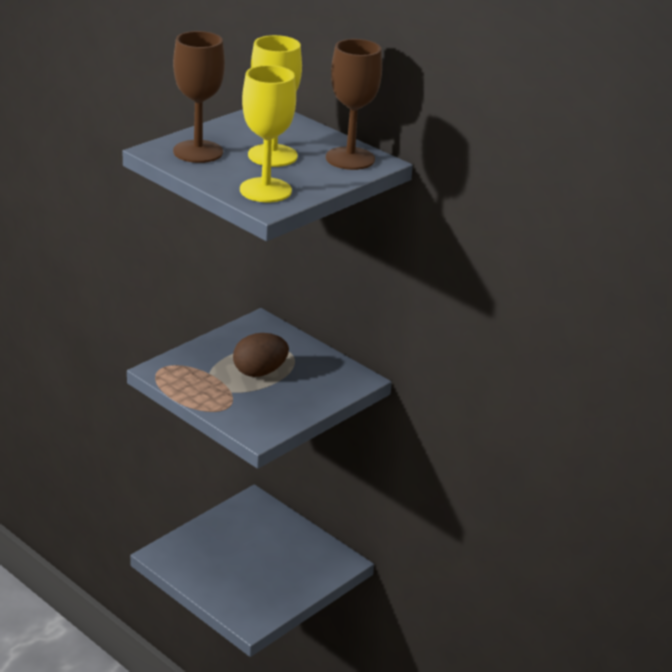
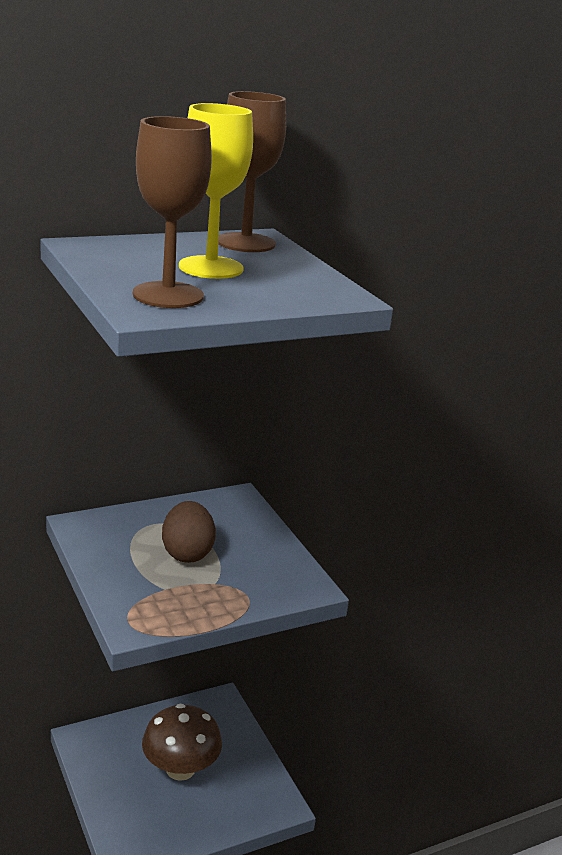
camera: 70 degrees left, 5 degrees down
yellow goblet [240,65,296,202] -> none
none -> brown mushroom [142,704,222,781]

